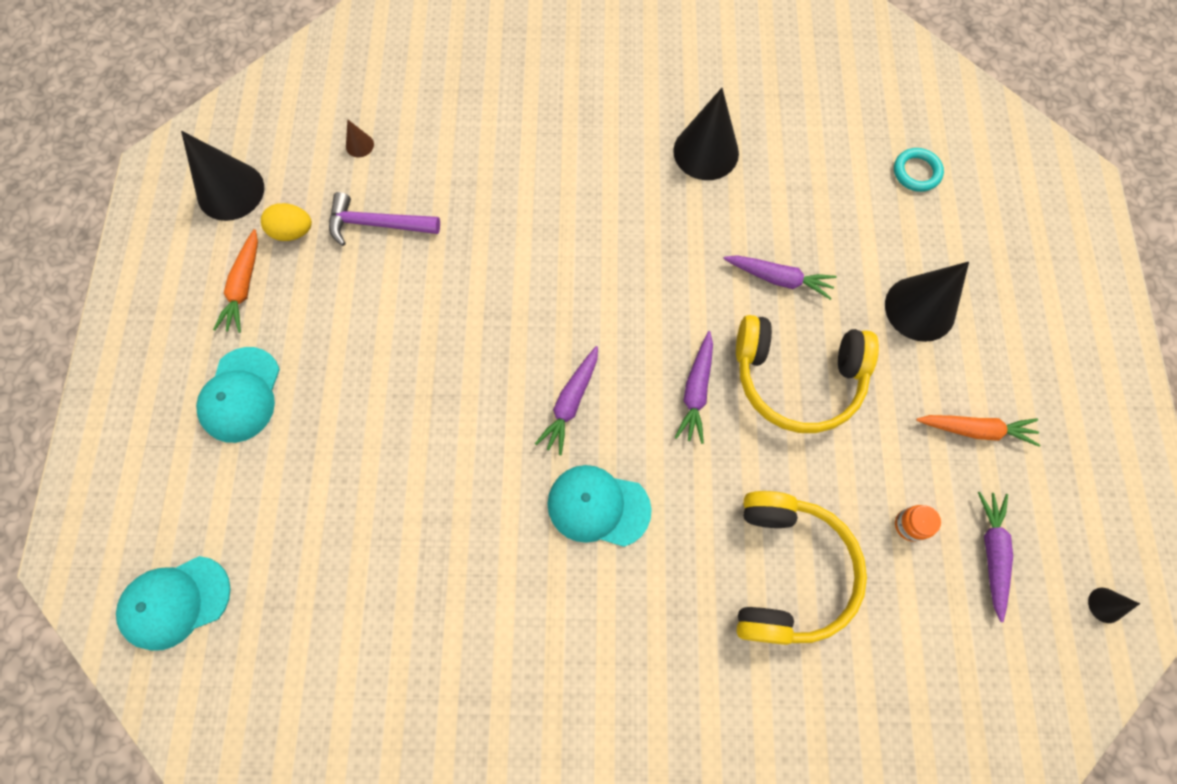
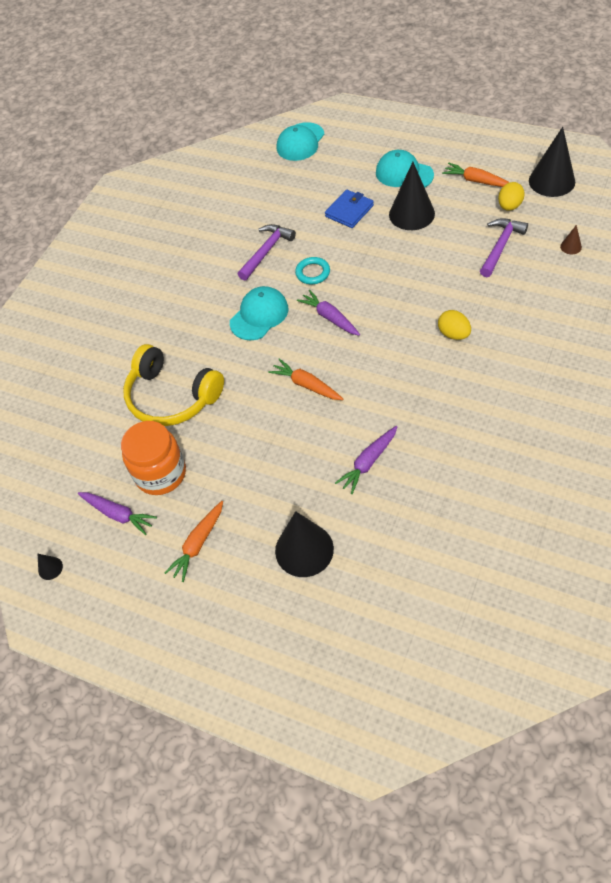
camera: 120 degrees right, 15 degrees down
turquoise cap [116,556,231,651] -> turquoise cap turned 150 degrees counterclockwise [277,122,325,161]
black cone [673,88,739,180] -> black cone moved to [389,162,435,230]
purple carrot [675,331,713,444] -> orange carrot [268,359,343,400]
yellow headphones [736,315,879,433] -> none
turquoise ring [894,148,944,192] -> turquoise ring moved to [295,257,330,284]
orange jar [895,505,941,542] -> orange jar [121,421,186,495], size x2.32
none -> purple hammer [238,224,296,281]
none -> blue wallet [325,190,374,228]
none -> yellow egg [438,310,471,340]

